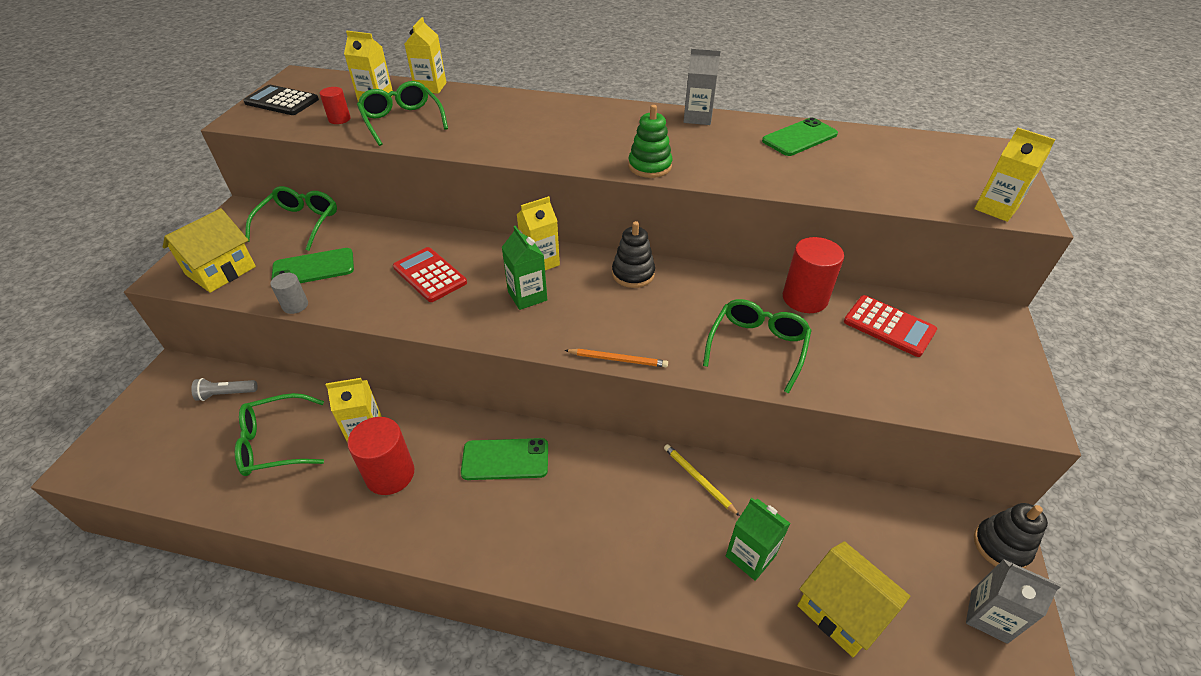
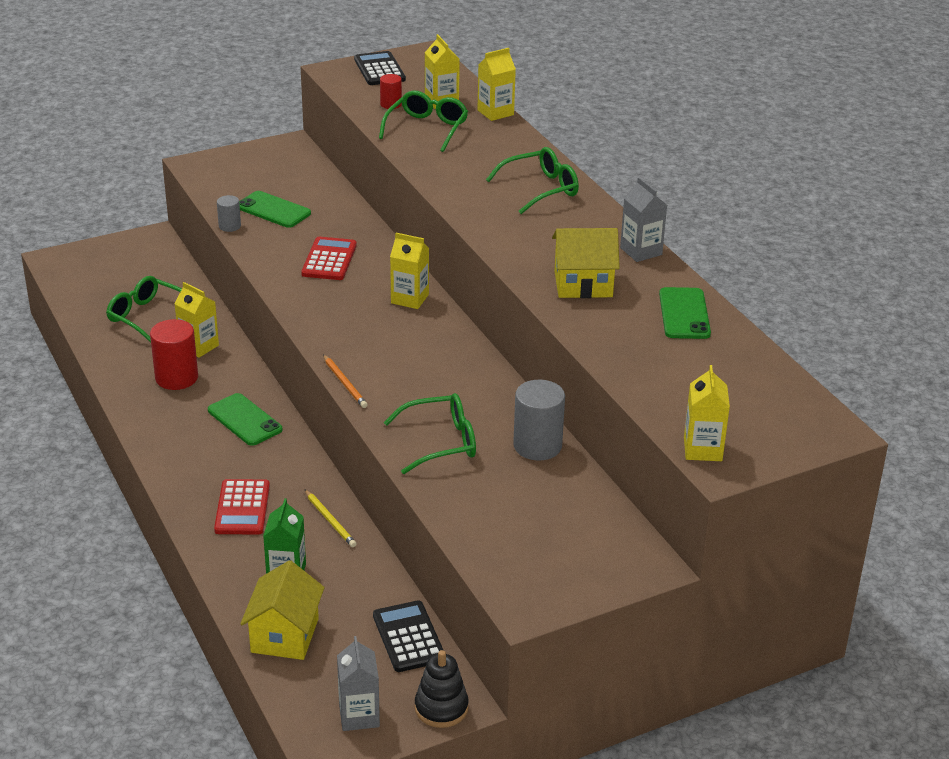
camera: 50 degrees right, 10 degrees down
yellow house [163,208,256,293] -> yellow house moved to [552,228,620,298]
grey flashlight [191,378,258,401] -> none
green glasses [245,186,337,251] -> green glasses moved to [486,147,579,214]
green carton [502,226,547,310] -> none
black stacking toy [612,221,655,288] -> none
green stacking toy [628,105,673,178] -> none
yellow pencil [664,444,740,516] -> yellow pencil turned 135 degrees clockwise [304,489,357,547]
green phone [762,117,838,156] -> green phone turned 75 degrees clockwise [659,287,711,339]
red cylinder [783,237,844,313] -> grey cylinder [513,380,565,461]
red calculator [844,295,937,357] -> red calculator moved to [214,479,270,534]
none -> black calculator [373,600,443,672]

